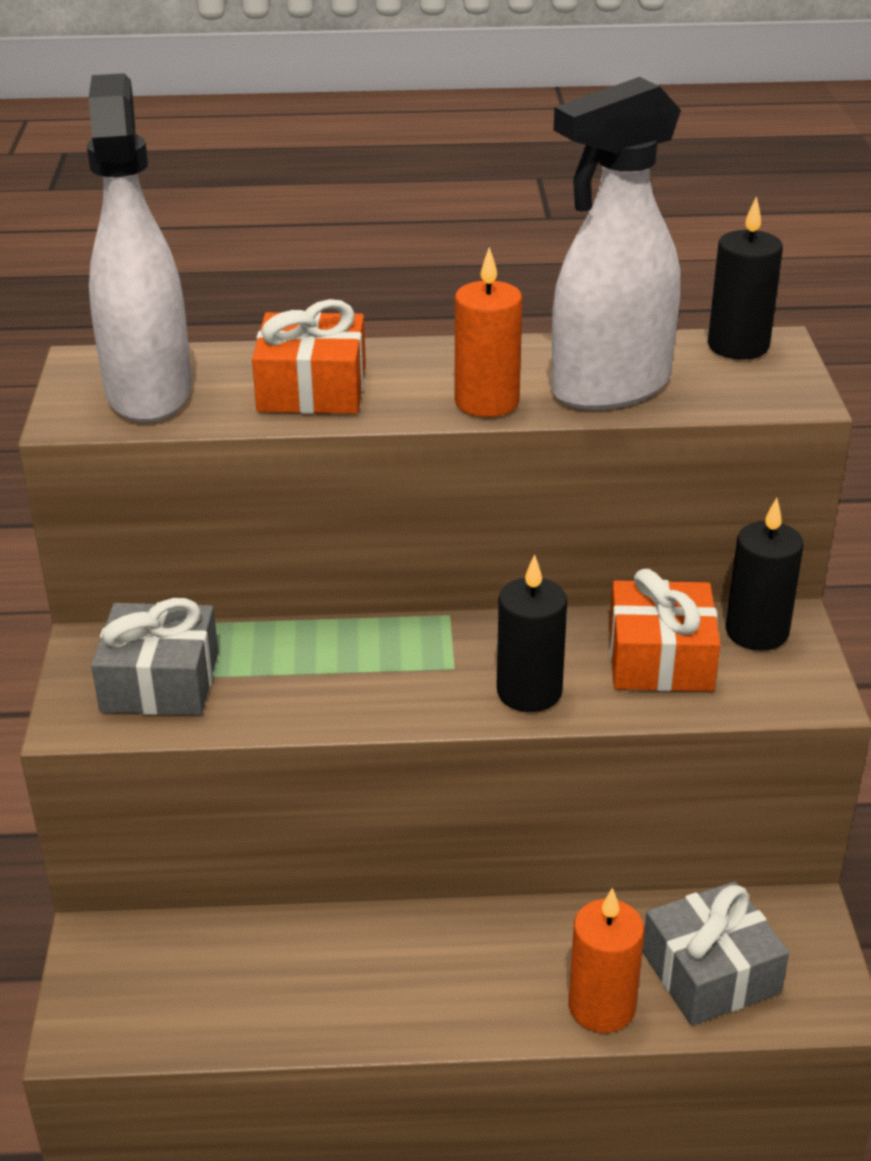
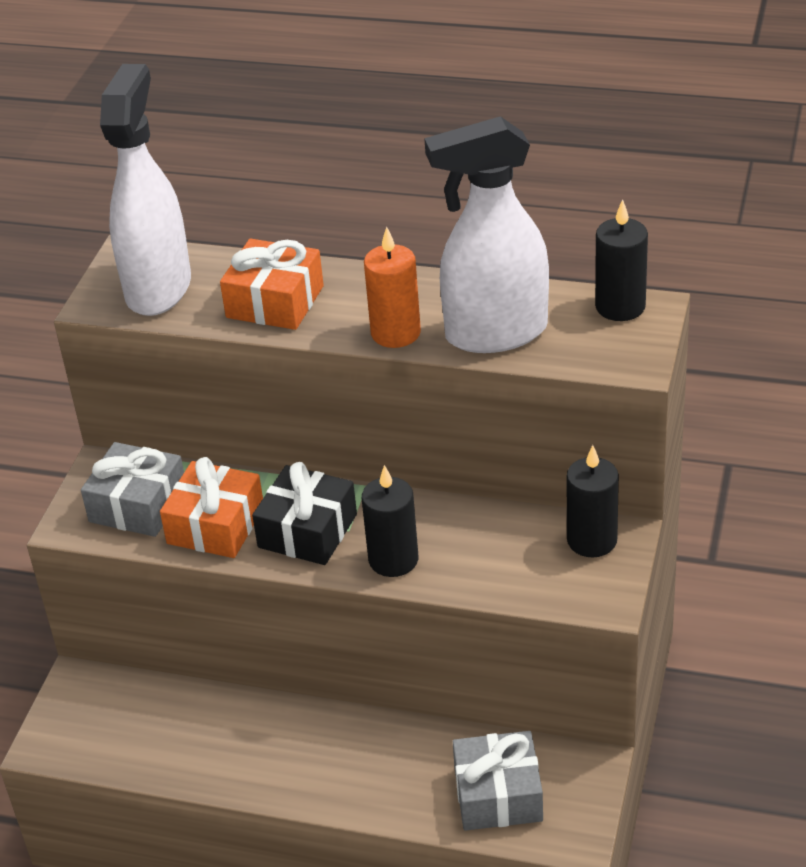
camera: 20 degrees right, 5 degrees up
orange candle [569,888,644,1033] -> none
orange gift [609,569,720,692] -> orange gift moved to [160,457,263,558]
none -> black gift [252,462,357,565]

